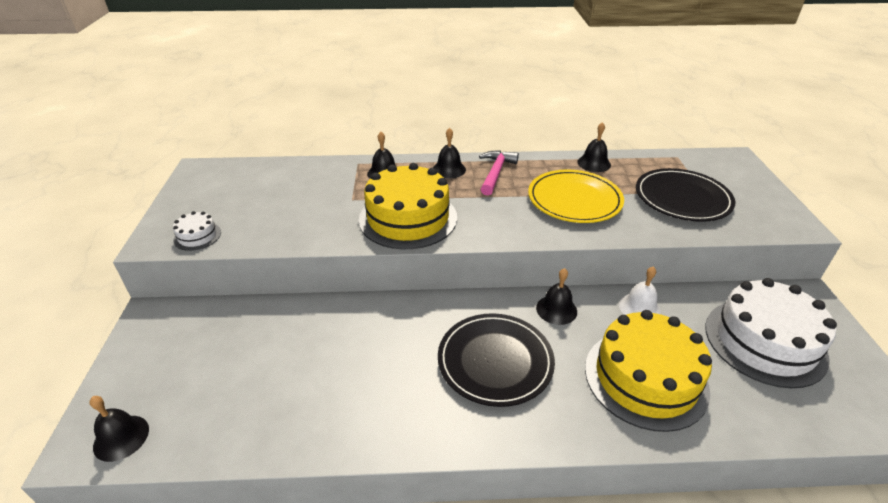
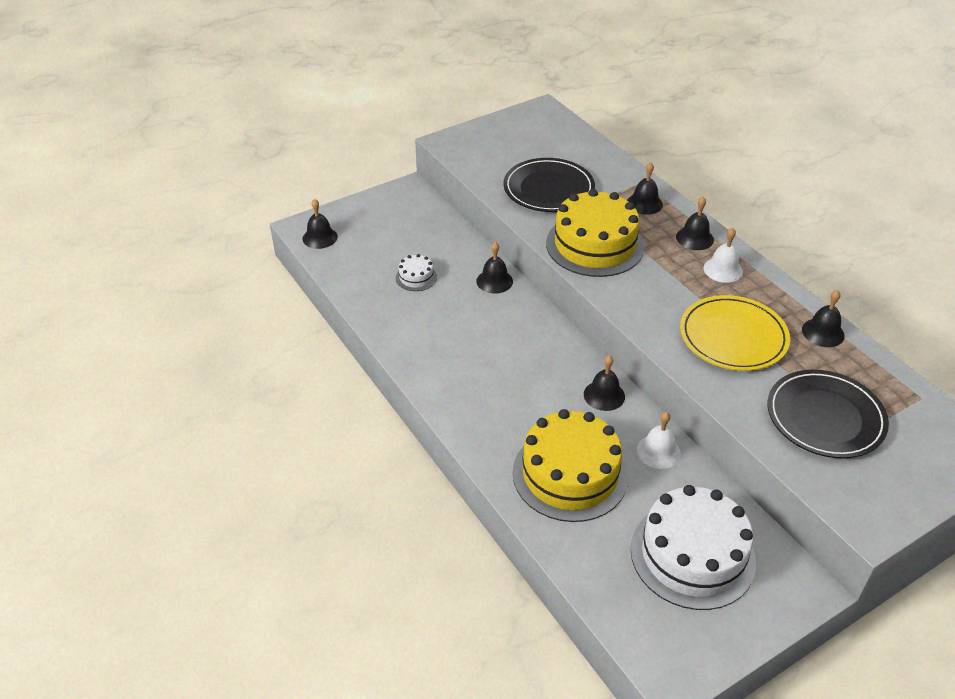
camera: 60 degrees right, 5 degrees up
white cake [173,211,221,251] -> white cake moved to [396,254,437,291]
black plate [438,313,555,407] -> black plate moved to [503,158,595,212]
pink hammer [479,150,519,195] -> white bell [704,228,743,283]
none -> black bell [476,242,513,294]

